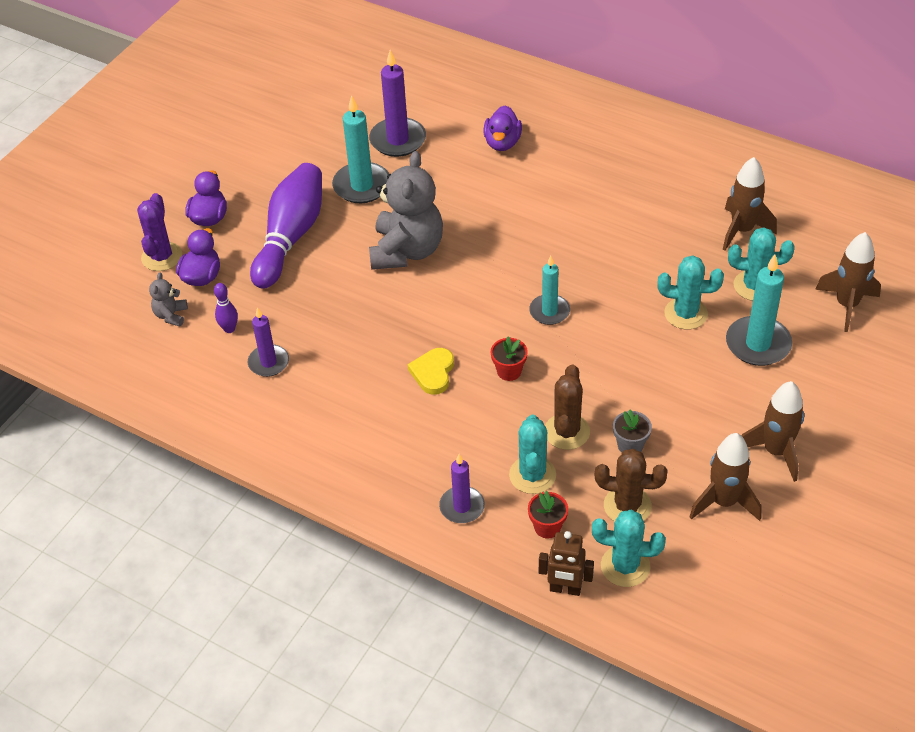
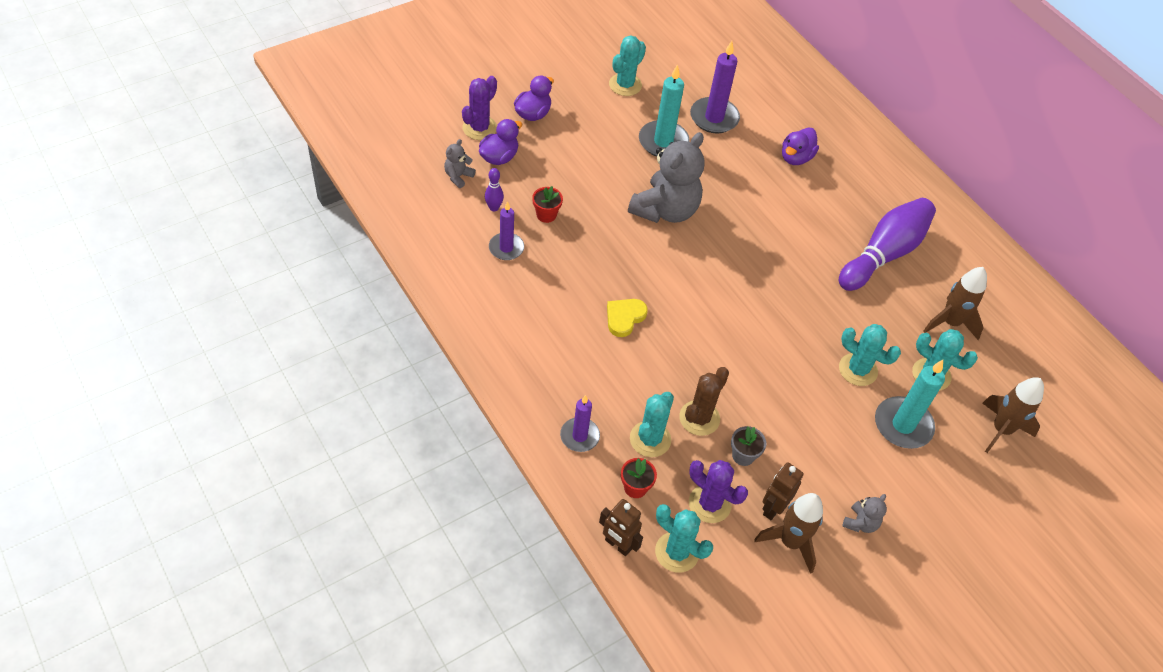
camera: 20 degrees right, 5 degrees up
purple bowling pin [250,163,322,289] -> purple bowling pin moved to [839,198,936,291]
red flower pot [491,336,528,381] -> red flower pot moved to [532,186,563,223]
turquoise candle [529,256,570,325] -> none
brown cactus [595,449,668,521] -> purple cactus [689,460,748,523]
brown rocket [741,381,804,482] -> grey teddy bear [842,494,887,533]
none -> turquoise cactus [609,35,646,96]
none -> brown robot [762,462,804,520]

